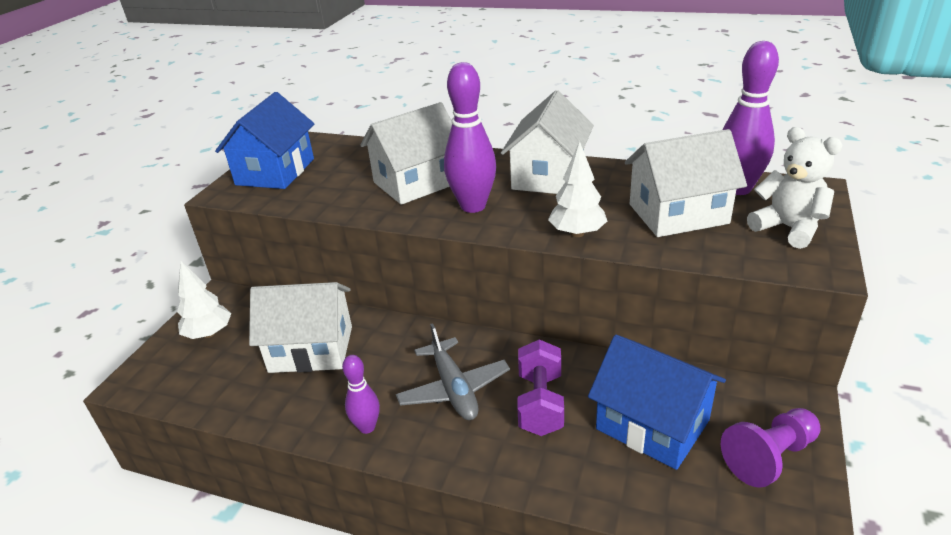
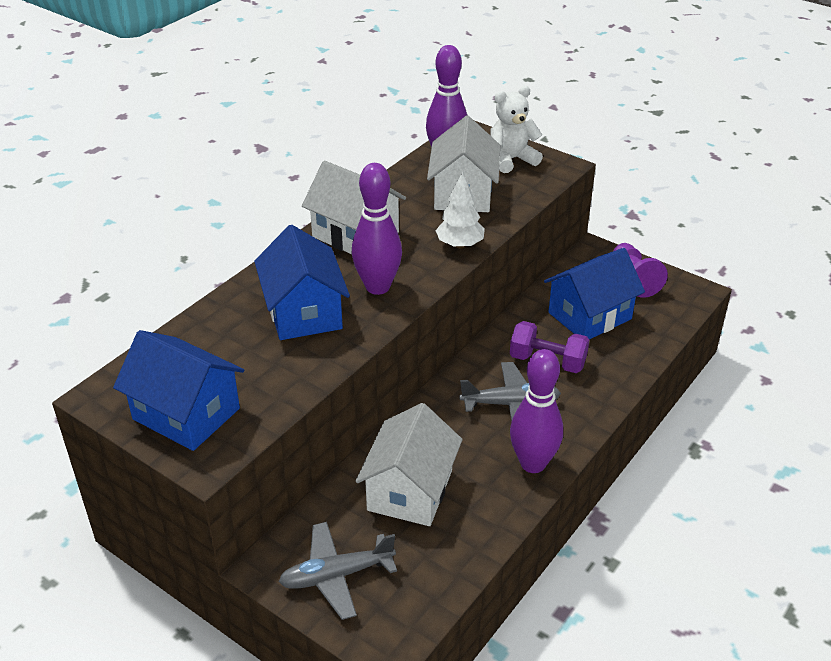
camera: 75 degrees left, 5 degrees up
white tree [177,261,231,339] -> grey plane [279,522,397,620]
purple bowling pin [342,355,380,434] -> purple bowling pin [510,349,563,473], size x1.77
white house [360,102,452,205] -> blue house [254,225,350,340]

